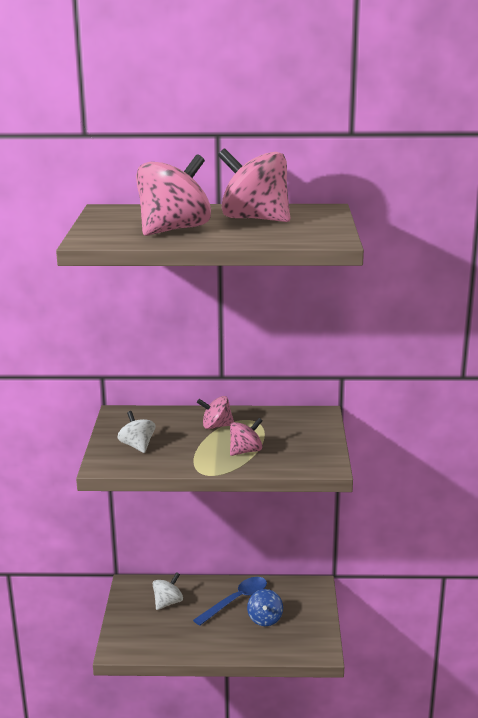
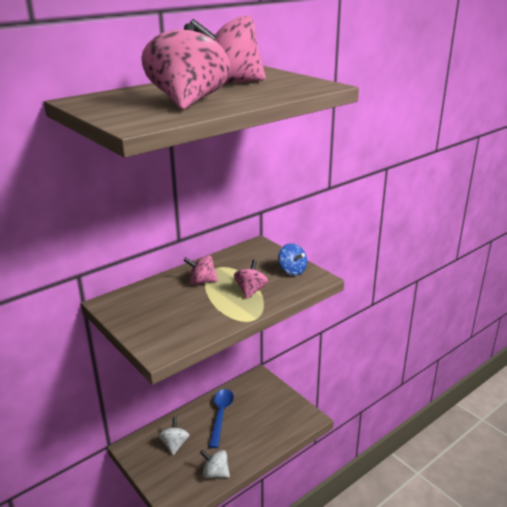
camera: 40 degrees left, 5 degrees up
white spinning top [118,411,155,453] -> white spinning top moved to [200,450,230,478]
pink spinning top [197,396,234,429] -> pink spinning top turned 45 degrees clockwise [184,255,218,285]
blue spinning top [247,589,283,626] -> blue spinning top moved to [278,243,307,276]

